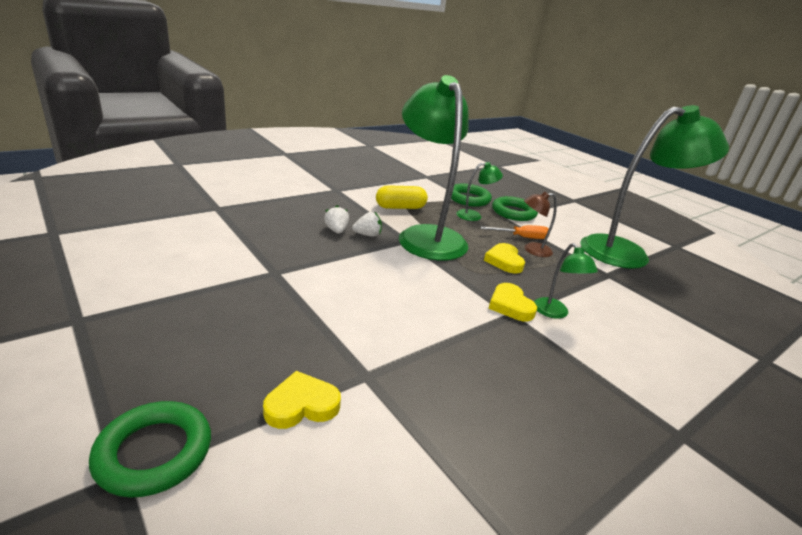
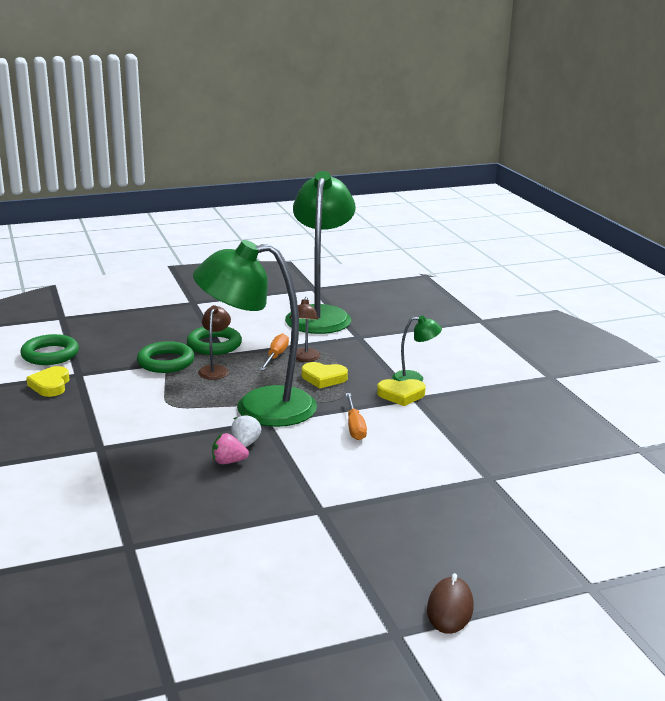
camera: 70 degrees left, 5 degrees down
green ring [89,401,211,498] -> green ring moved to [20,334,79,365]
yellow heart [263,371,341,429] -> yellow heart moved to [26,366,69,397]
white strawberry [324,205,349,233] -> pink strawberry [212,433,249,464]
yellow capsule [376,185,428,209] -> none
green lamp [456,162,503,221] -> brown lamp [198,305,231,380]
none -> orange screwdriver [346,393,367,440]
none -> brown mouse [427,573,474,634]

